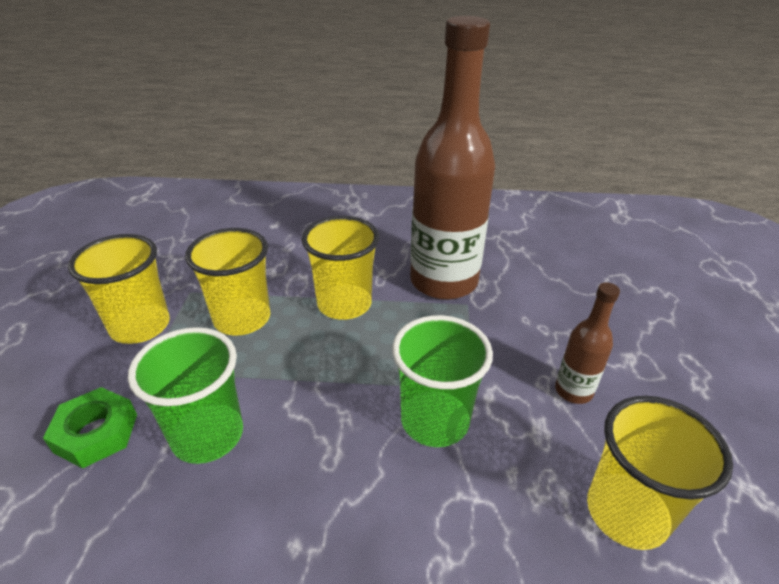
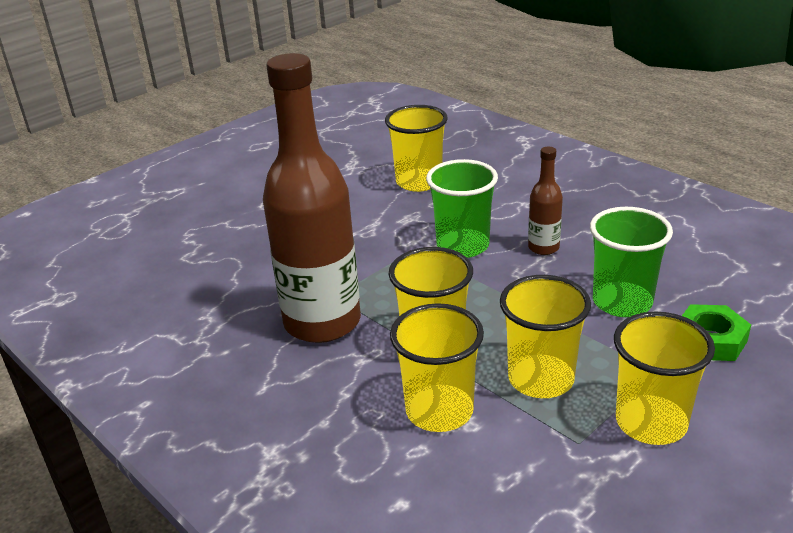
camera: 135 degrees left, 5 degrees down
brown bottle [555,282,620,404] -> brown bottle moved to [528,147,563,255]
none -> yellow cup [390,303,484,432]

